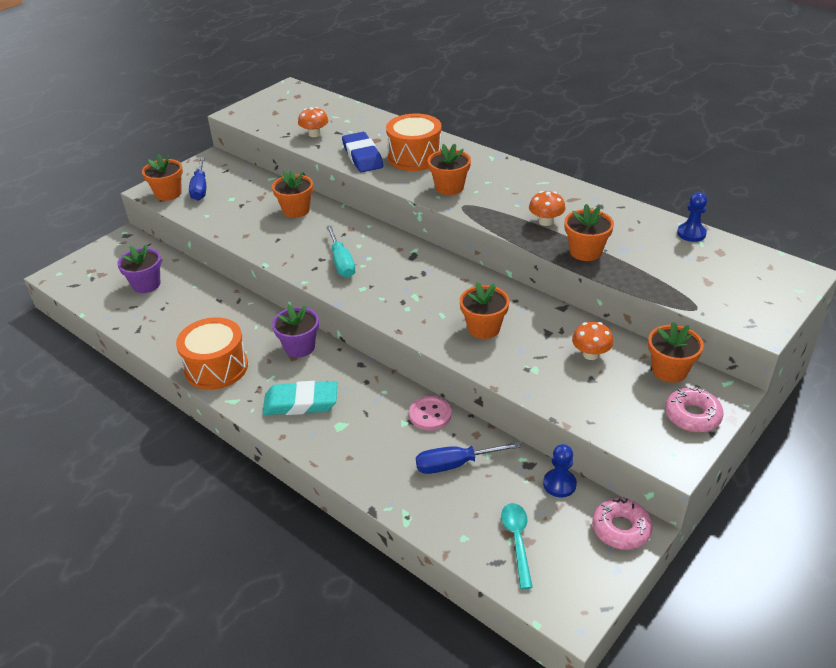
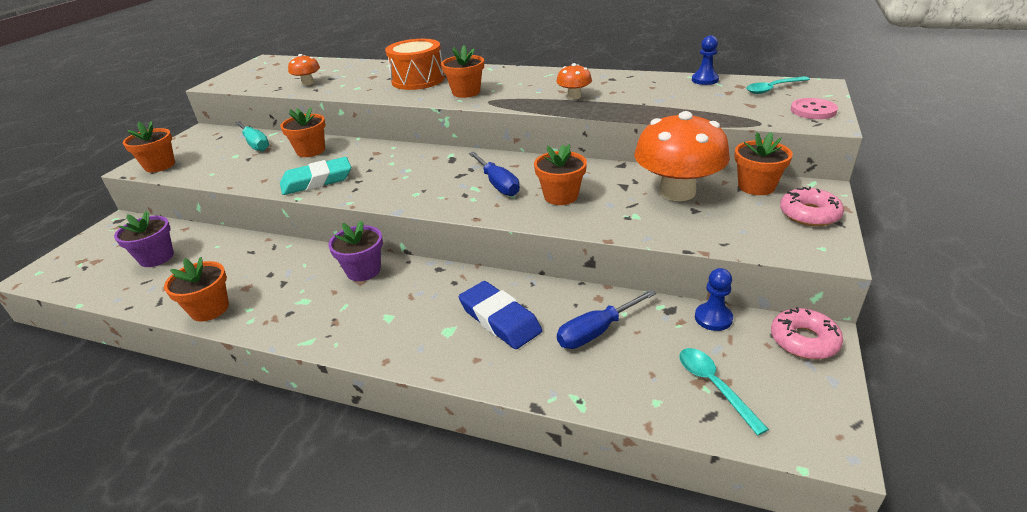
camera: 20 degrees left, 5 degrees down
orange drum [176,317,248,390] -> none
blue screwdriver [189,157,206,201] -> blue screwdriver moved to [469,152,520,196]
turquoise eraser [262,381,337,415] -> turquoise eraser moved to [280,157,351,195]
turquoise screwdriver [326,225,355,278] -> turquoise screwdriver moved to [235,121,269,151]
blue eraser [342,132,384,172] -> blue eraser moved to [459,281,542,349]
pink button [409,396,452,431] -> pink button moved to [791,98,838,119]
orange flower pot [564,204,614,261] -> orange flower pot moved to [164,257,229,322]
orange mushroom [572,322,614,360] -> orange mushroom [634,111,730,201], size x2.15
none -> turquoise spoon [746,76,810,94]

